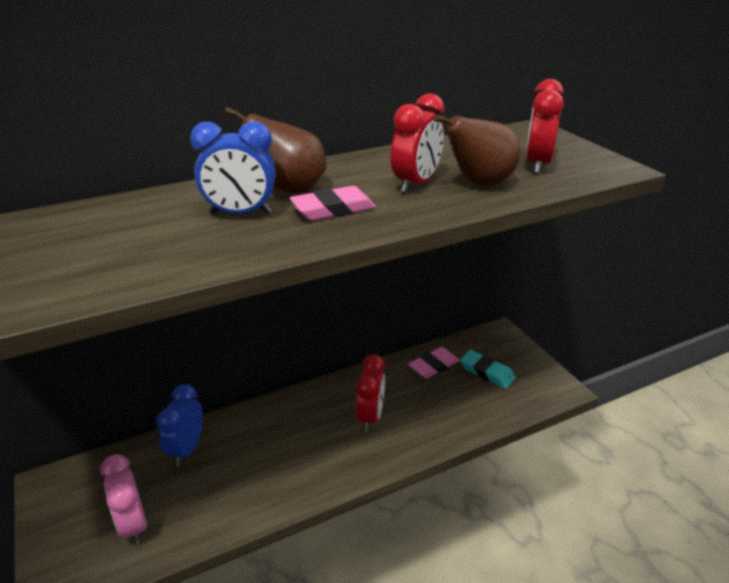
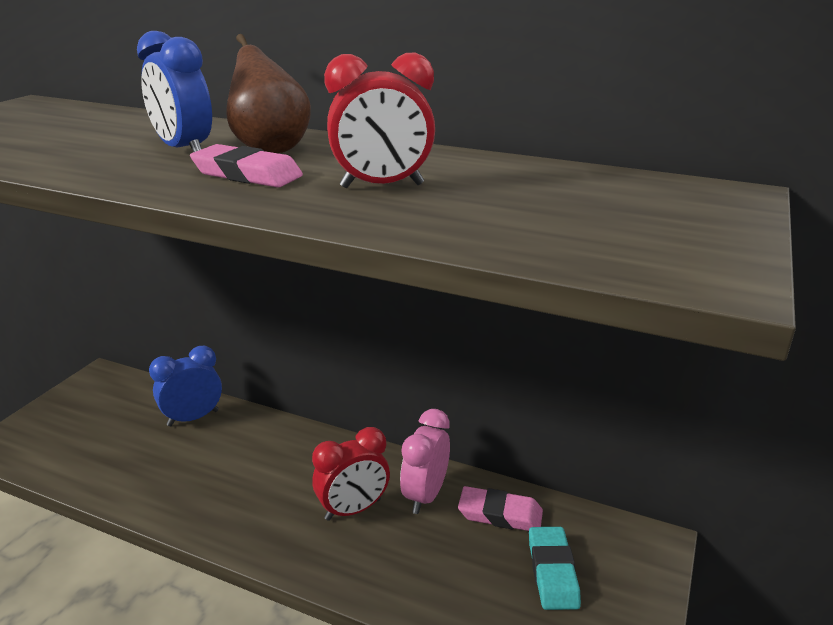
camera: 50 degrees right, 5 degrees down
pink clock [100,454,147,545] -> pink clock moved to [400,409,450,514]
brown pear [433,115,520,185] -> none
red clock [525,79,564,173] -> none

